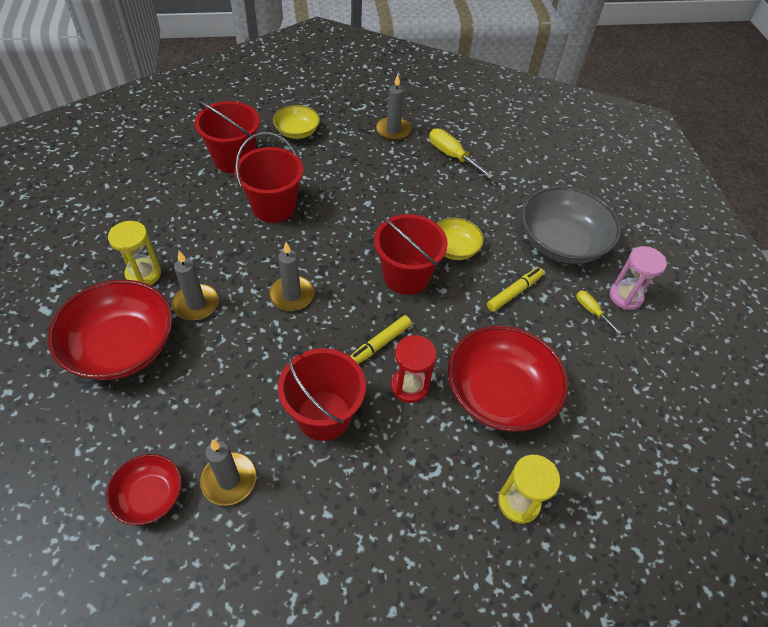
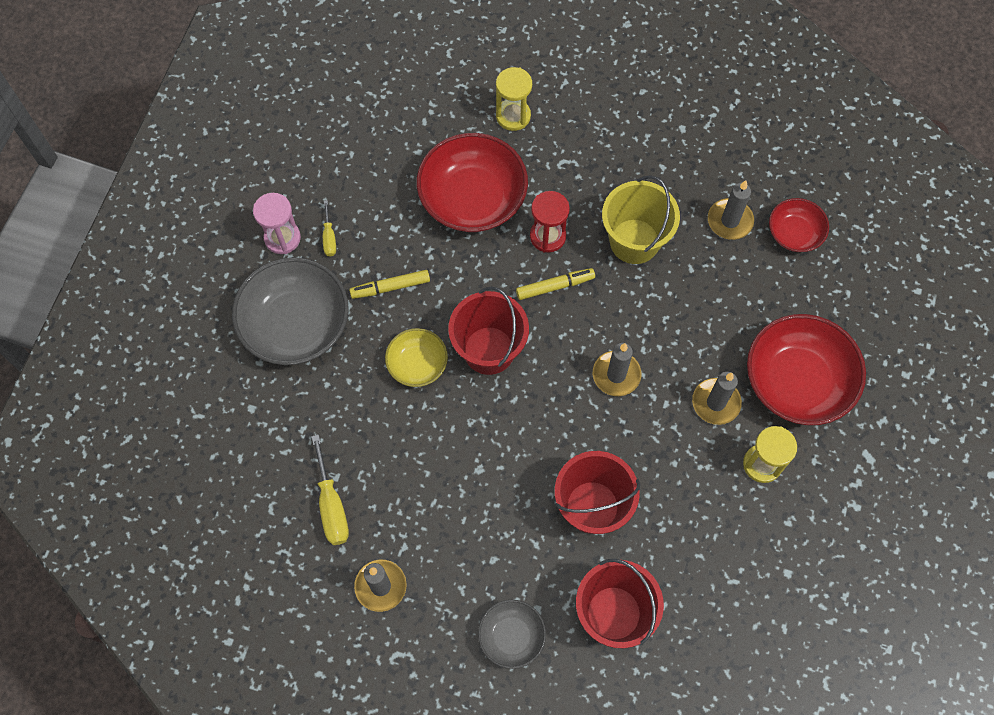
camera: 150 degrees left, 15 degrees up
yellow bowl [273,105,320,139] -> grey bowl [478,600,546,669]
red bucket [278,348,366,441] -> yellow bucket [602,175,680,264]

